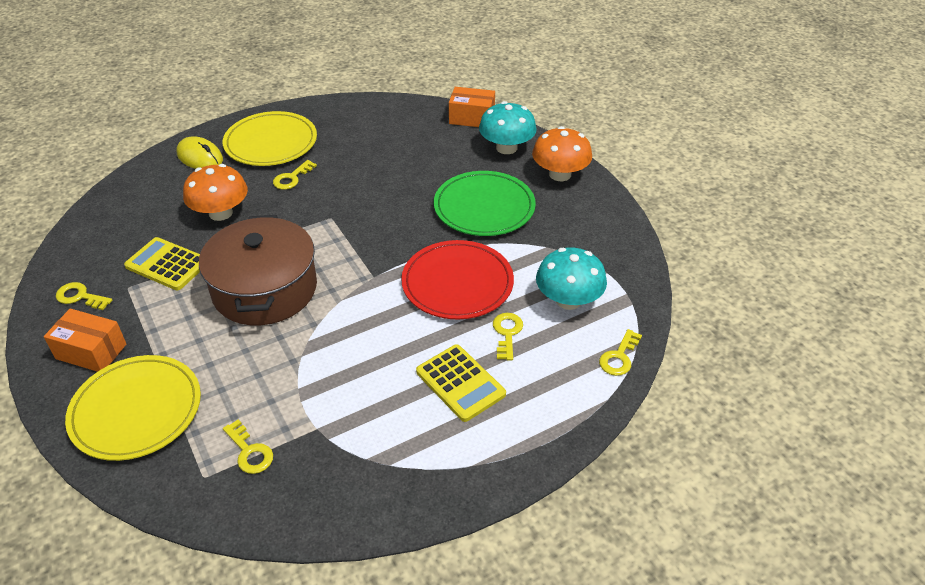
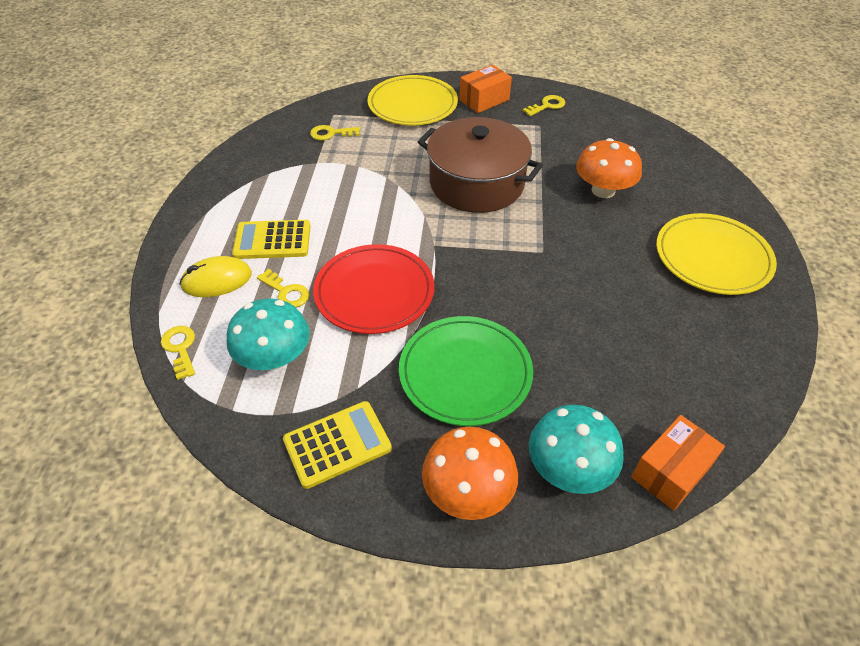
camera: 125 degrees right, 5 degrees up
yellow calculator [124,237,200,290] -> yellow calculator moved to [283,401,392,489]
yellow mouse [177,136,223,169] -> yellow mouse moved to [179,256,252,297]
yellow key [273,160,317,190] -> none

